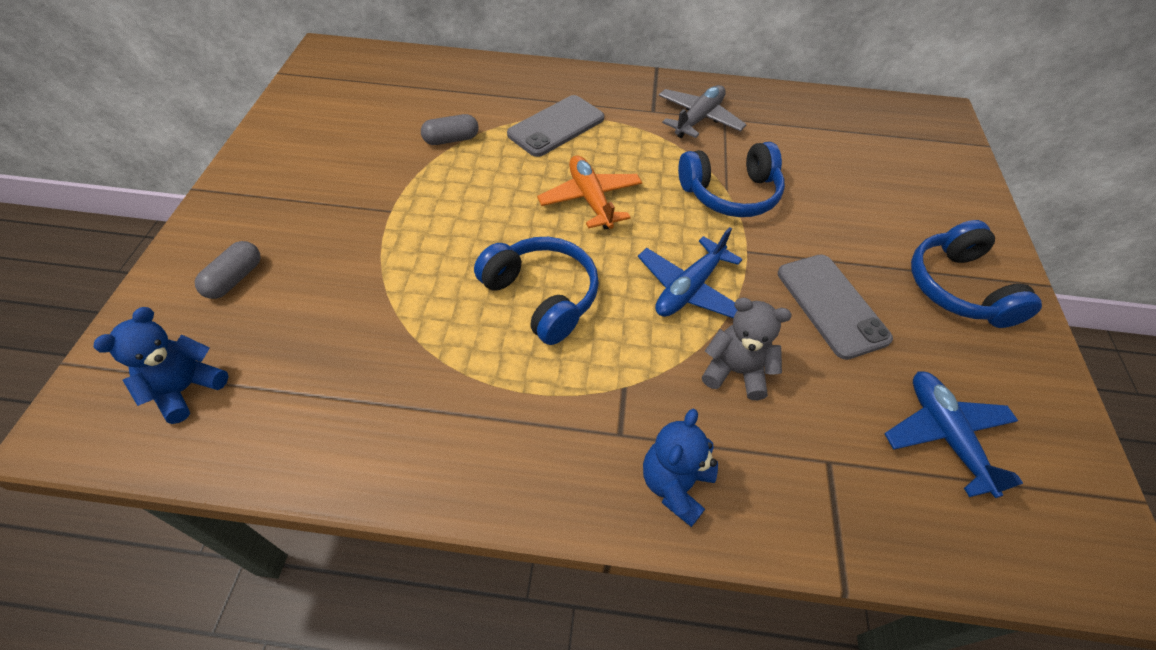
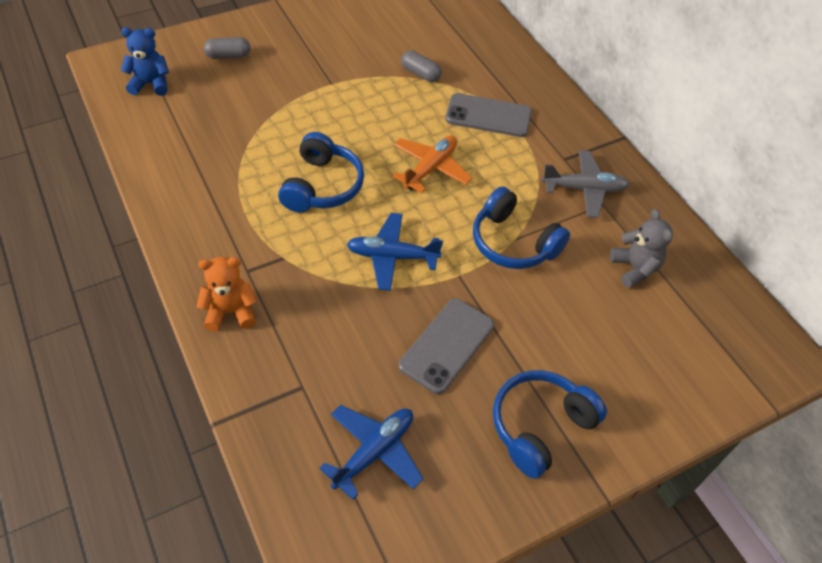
camera: 55 degrees right, 0 degrees up
blue teddy bear [643,409,718,527] -> orange teddy bear [196,257,257,331]
grey teddy bear [702,298,792,400] -> grey teddy bear moved to [610,209,673,288]

